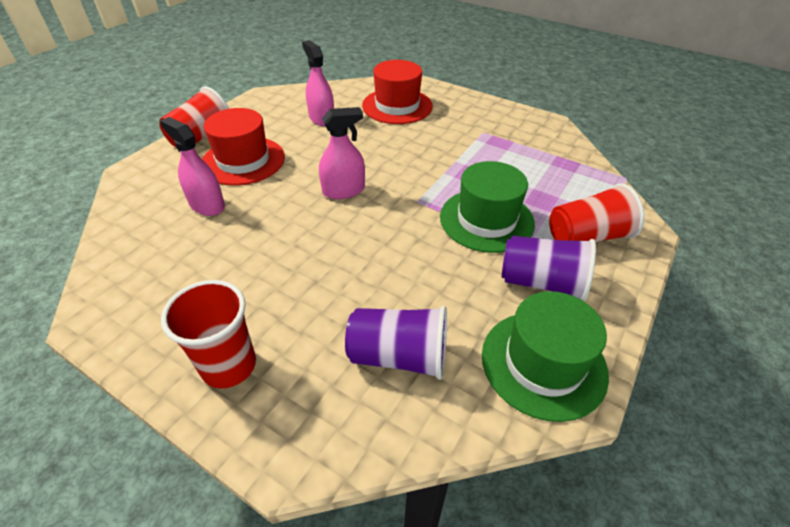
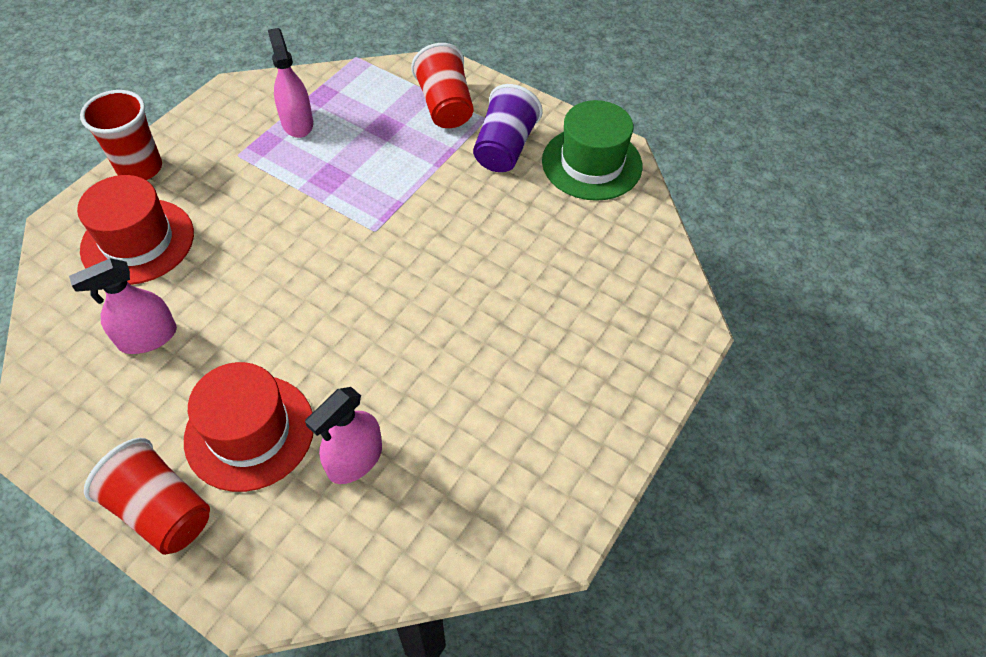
camera: 90 degrees left, 10 degrees up
red cup [161,280,256,388] -> red cup moved to [80,90,162,180]
pink spray bottle [319,107,365,199] -> pink spray bottle moved to [268,28,313,138]
purple cup [345,306,447,380] -> none
green hat [440,161,535,253] -> none

